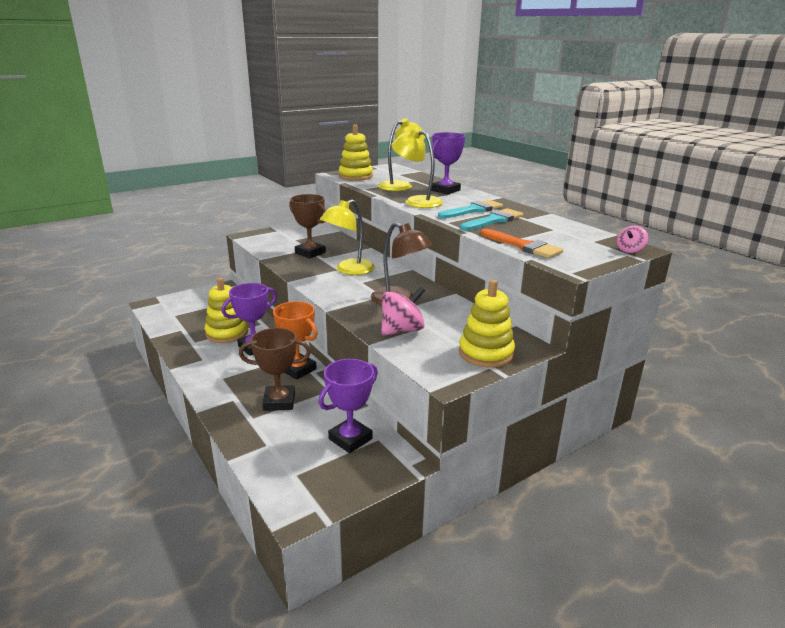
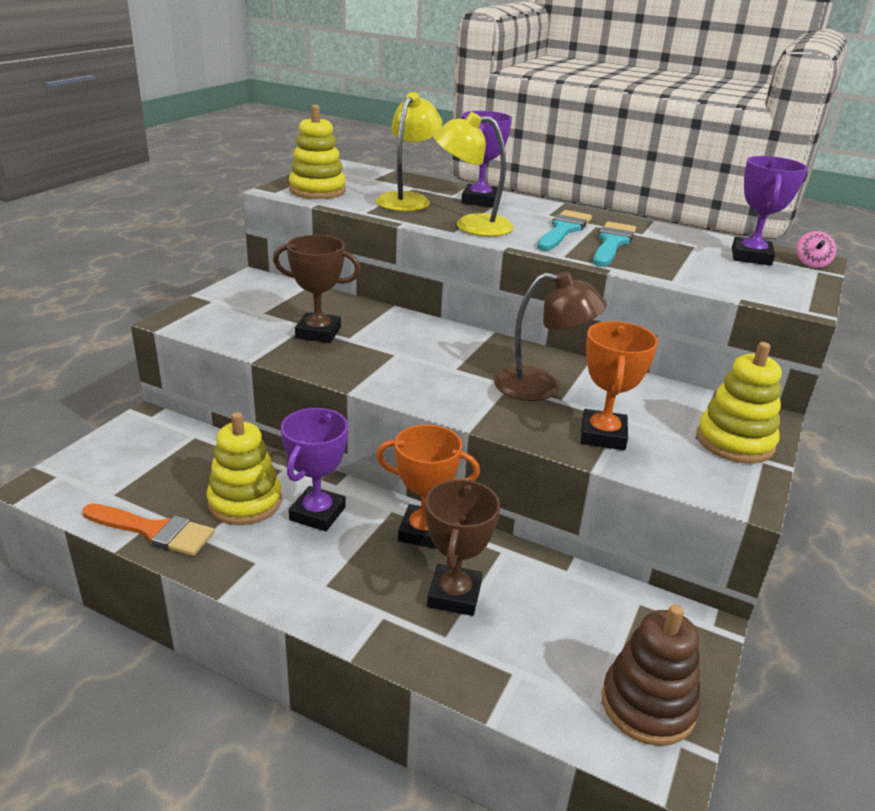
camera: 30 degrees left, 5 degrees up
brown trophy [239,328,311,411] -> brown trophy turned 45 degrees counterclockwise [425,479,500,616]
purple trophy [318,359,378,453] -> purple trophy moved to [732,156,808,266]
yellow lamp [320,199,375,275] -> none
pink spinning top [381,287,425,336] -> orange trophy [581,321,658,450]
orange brush [481,229,563,258] -> orange brush moved to [82,504,214,556]
none -> brown stacking toy [602,604,701,746]

